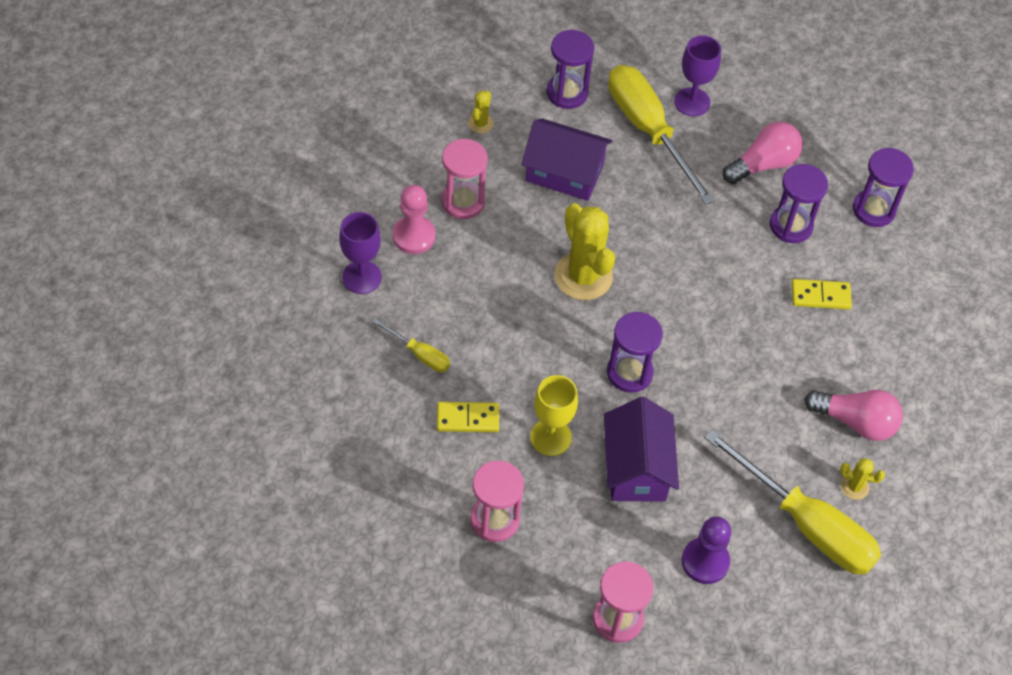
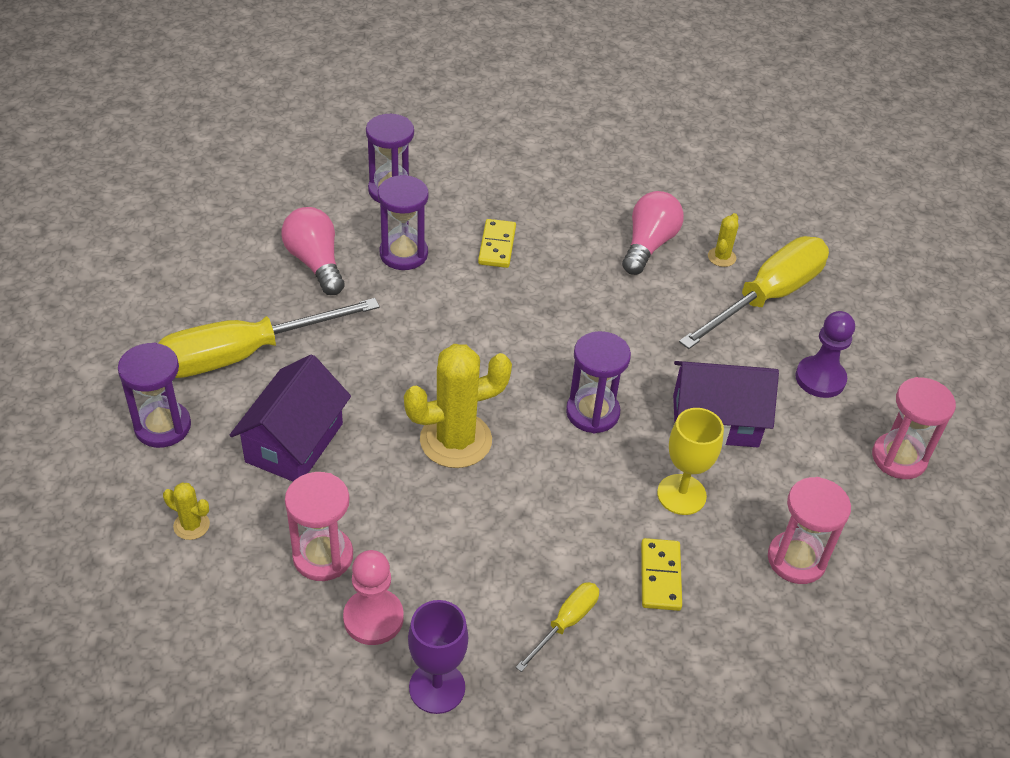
camera: 85 degrees left, 10 degrees down
purple goblet [674,35,721,116] -> none

